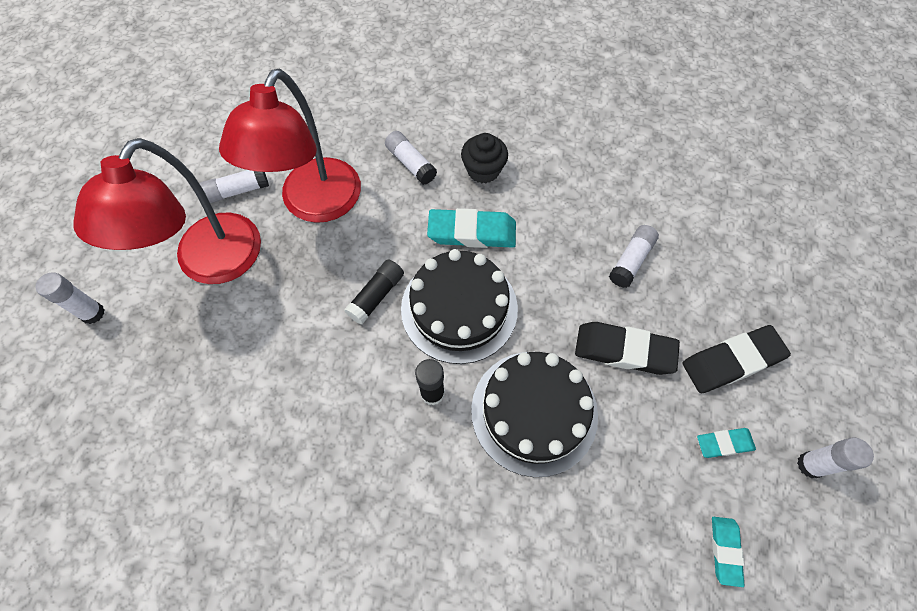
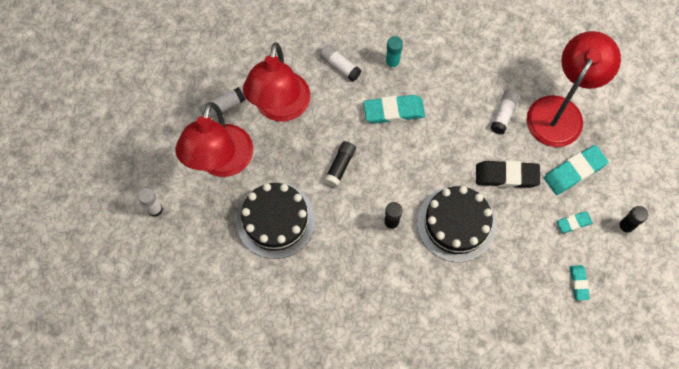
camera: 10 degrees left, 5 degrees up
black cake [401,249,518,364] -> black cake moved to [236,183,315,259]
black cupcake [461,133,508,183] -> turquoise glue stick [385,36,403,70]
black eraser [683,325,791,393] -> turquoise eraser [544,145,608,195]
white glue stick [797,437,874,478] -> black glue stick [618,206,648,234]
none -> red lamp [527,31,621,147]

